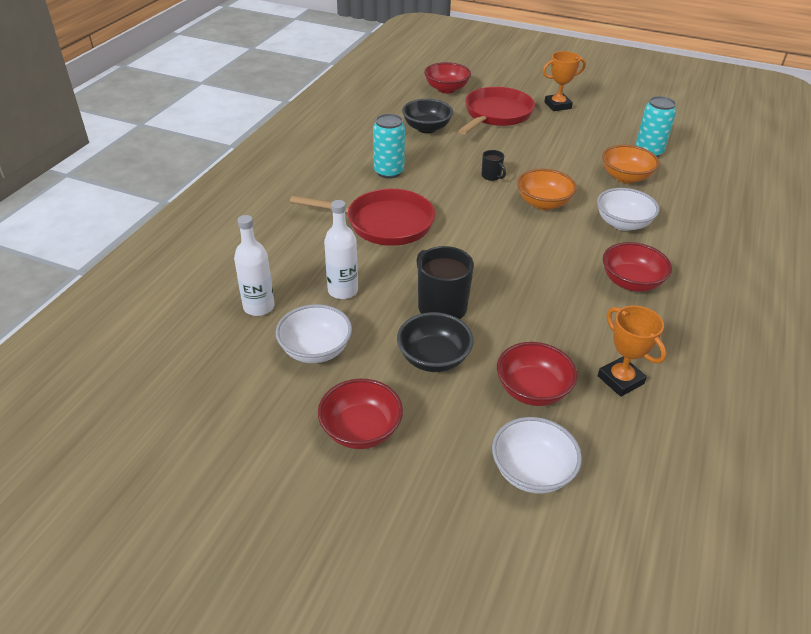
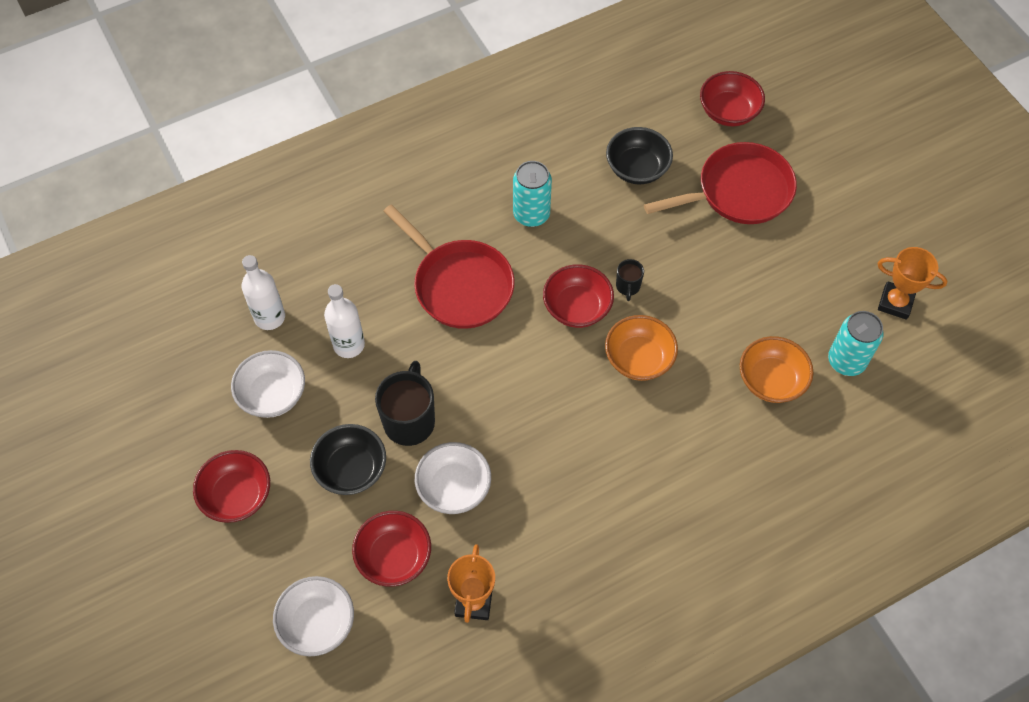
camera: 40 degrees right, 20 degrees up
orange trophy [543,51,586,111] -> orange trophy moved to [878,247,947,320]
white bowl [597,188,659,231] -> white bowl moved to [415,442,491,514]
red bowl [603,242,672,292] -> red bowl moved to [543,264,614,328]

